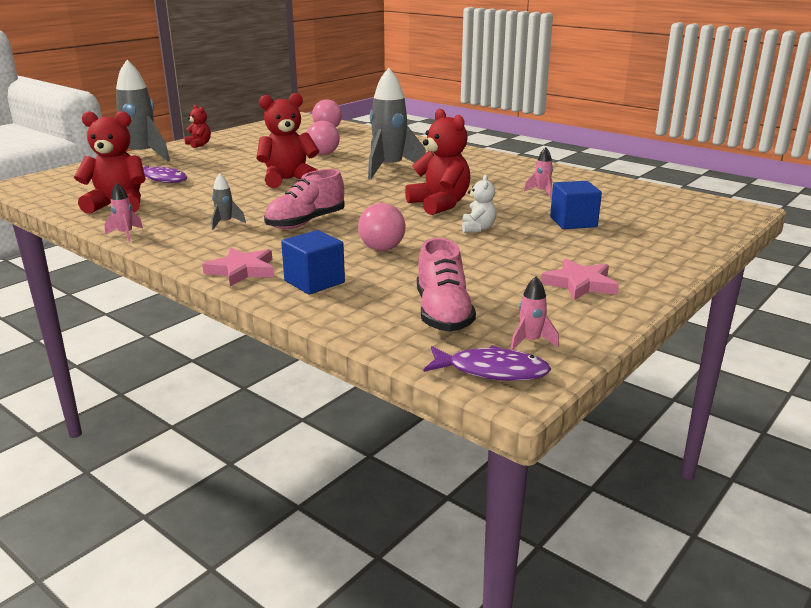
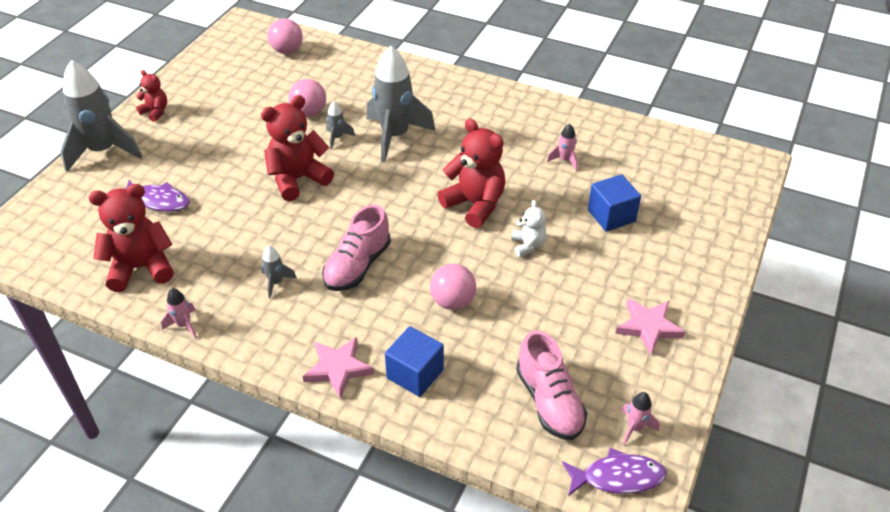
camera: 15 degrees left, 20 degrees up
none -> grey rocket [326,101,355,149]

